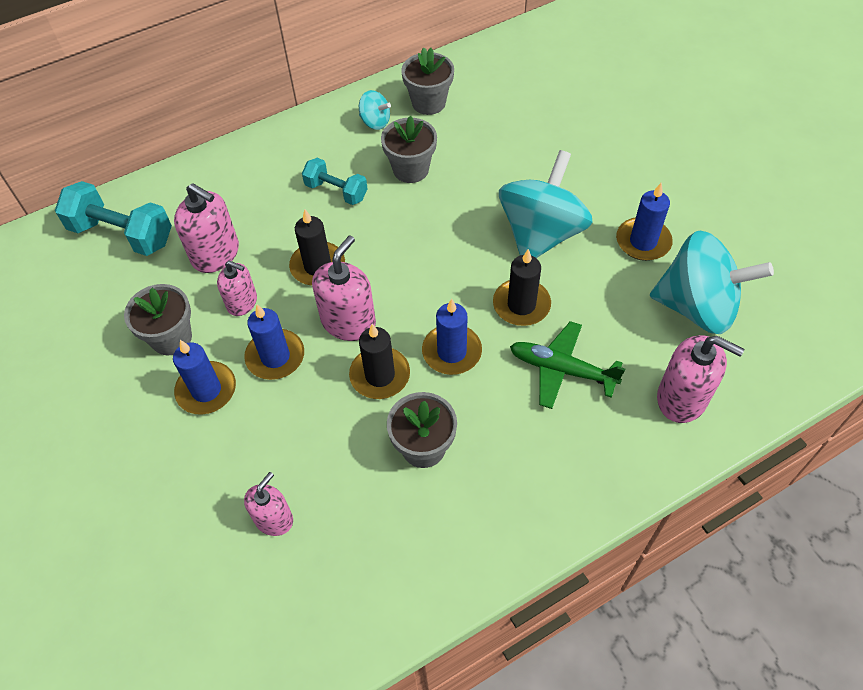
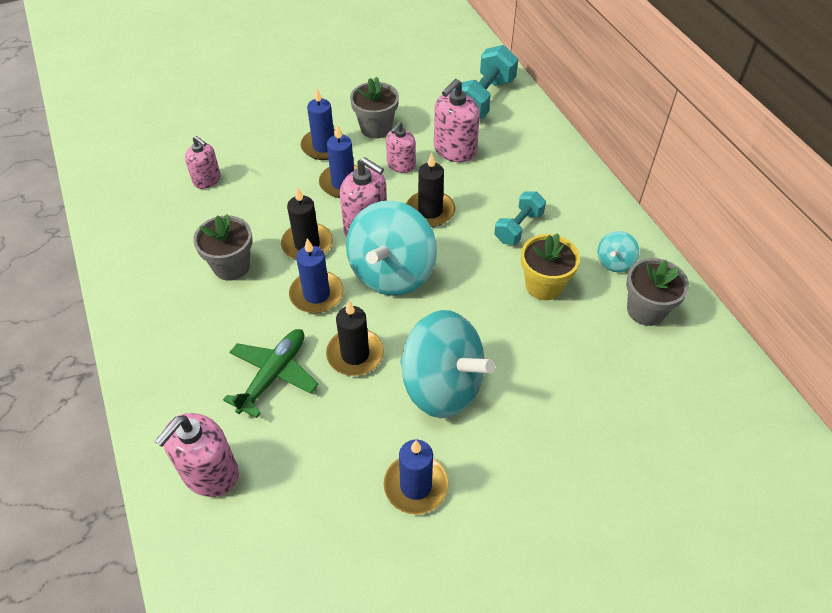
camera: 95 degrees right, 5 degrees down
grey flower pot [381,116,437,183] -> yellow flower pot [521,233,580,300]
turquoise spinning top [650,231,774,334] -> turquoise spinning top moved to [346,200,437,296]

